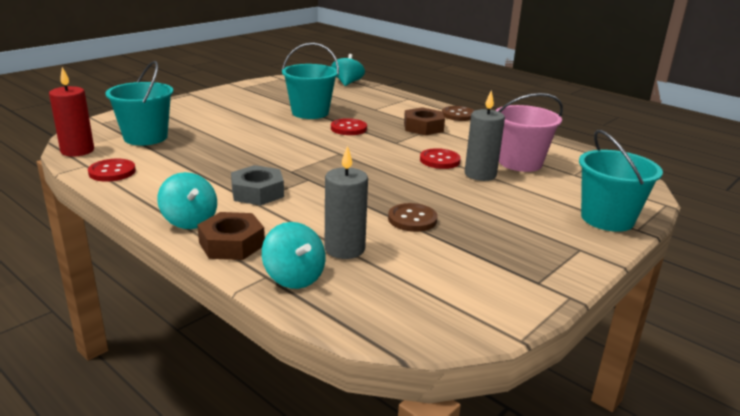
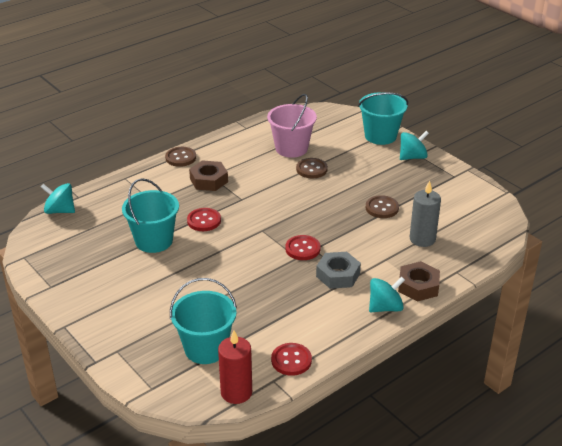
camera: 80 degrees left, 10 degrees up
turquoise spinning top [262,222,326,289] -> turquoise spinning top moved to [400,131,429,160]
red button [420,148,461,169] -> red button moved to [285,235,321,260]
grey candle [465,90,505,181] -> brown button [296,158,328,178]

